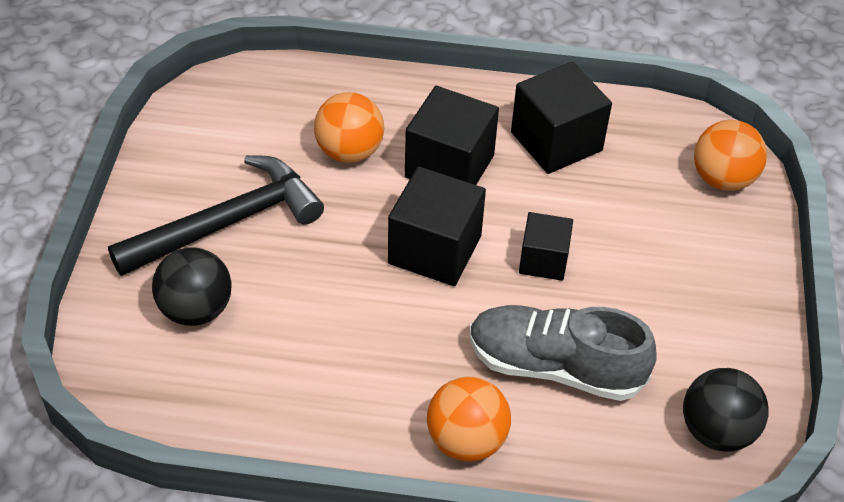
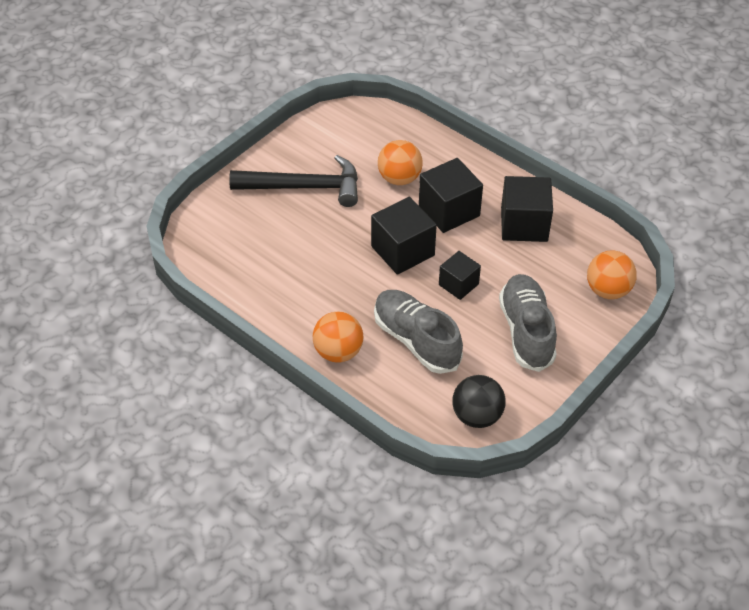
camera: 35 degrees right, 0 degrees up
black ball [152,247,232,326] -> none
none -> grey shoe [499,274,557,372]

